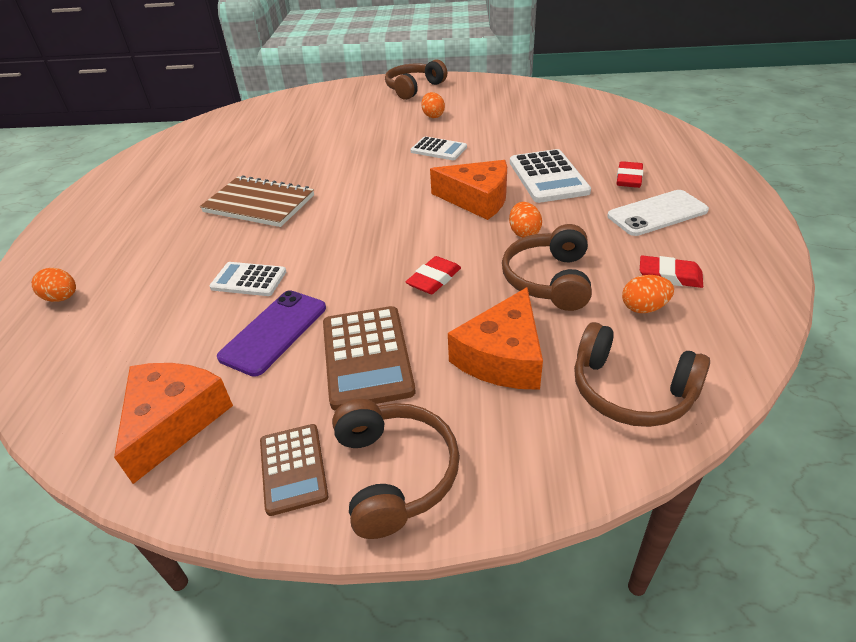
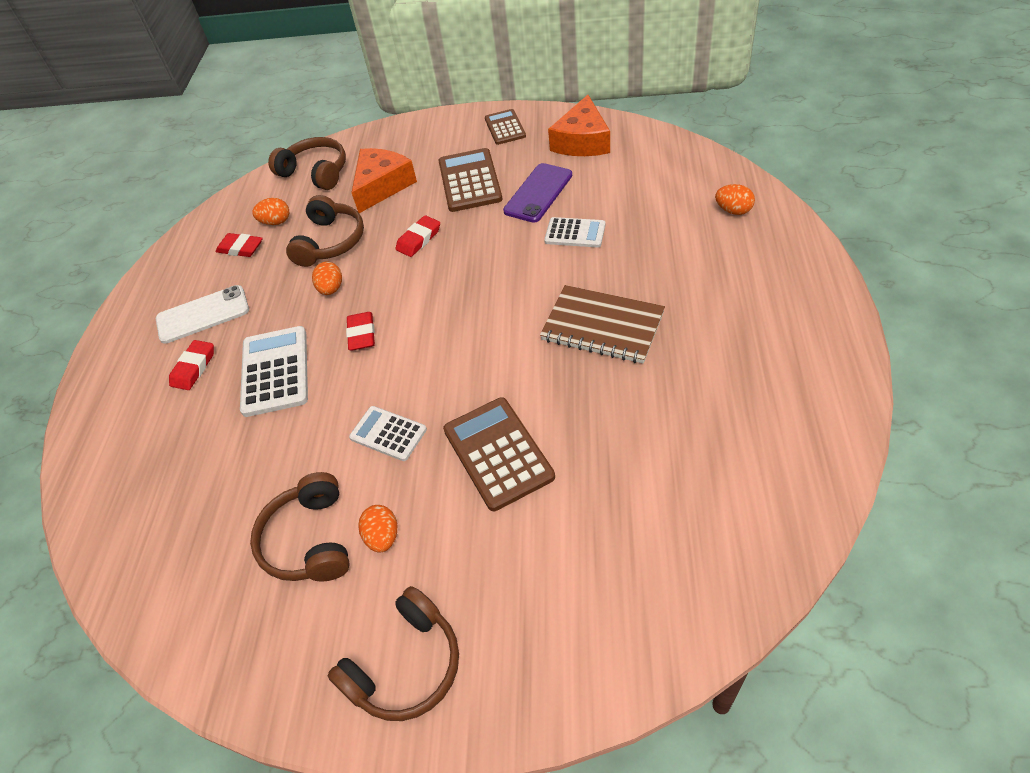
camera: 175 degrees left, 10 degrees up
brown headphones [332,399,460,539] -> brown headphones moved to [250,472,350,581]
orange cheese [430,160,507,220] -> red eraser [346,312,375,351]
none -> brown calculator [443,397,555,511]

